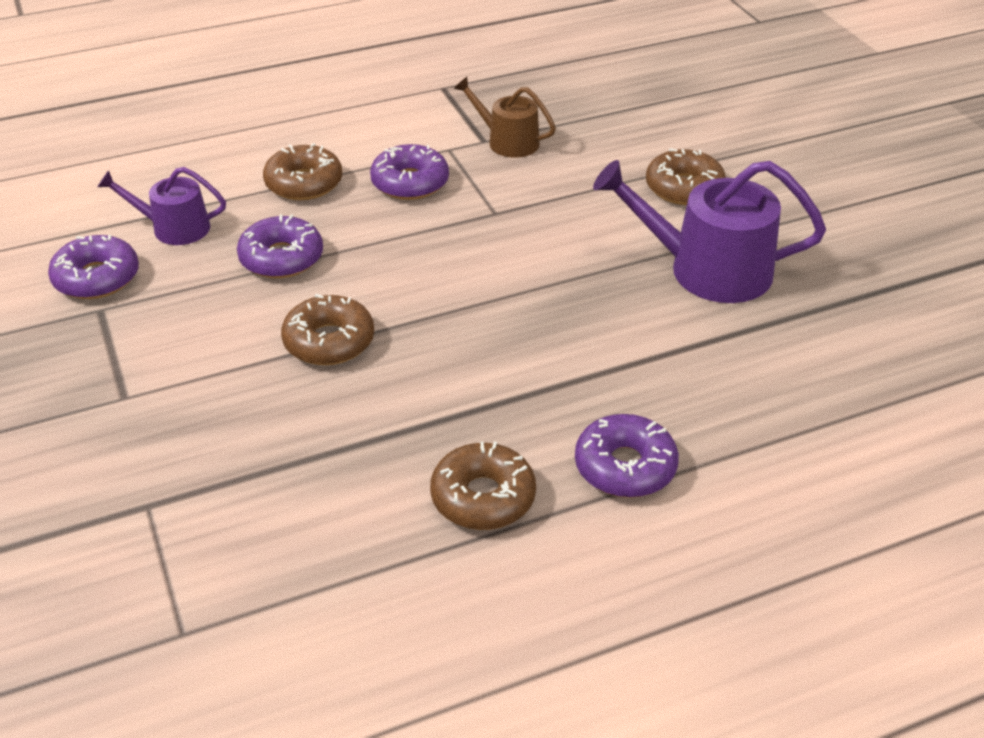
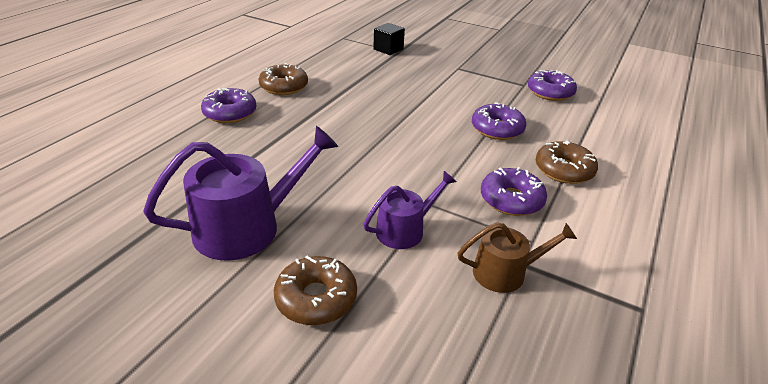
camera: 140 degrees right, 5 degrees down
purple watering can [98,167,226,245] -> purple watering can moved to [363,171,457,249]
brown donut [281,294,374,365] -> none
none -> black cube [373,23,405,55]

